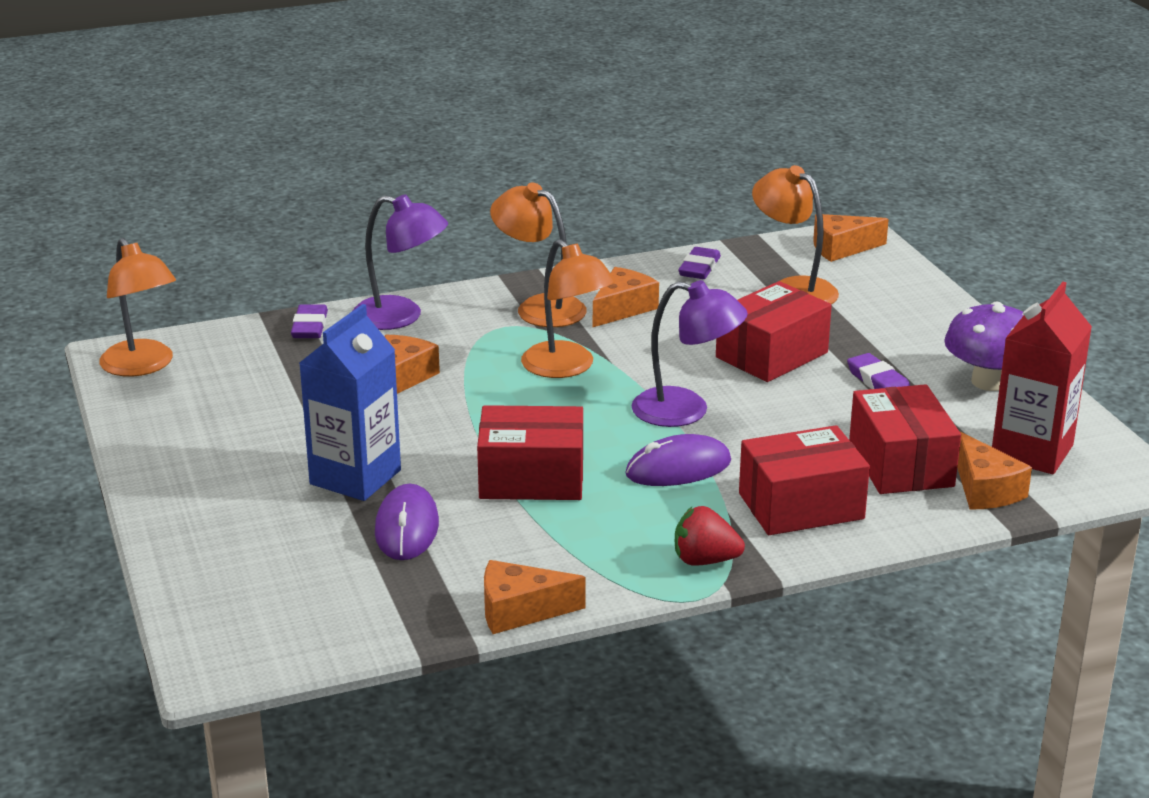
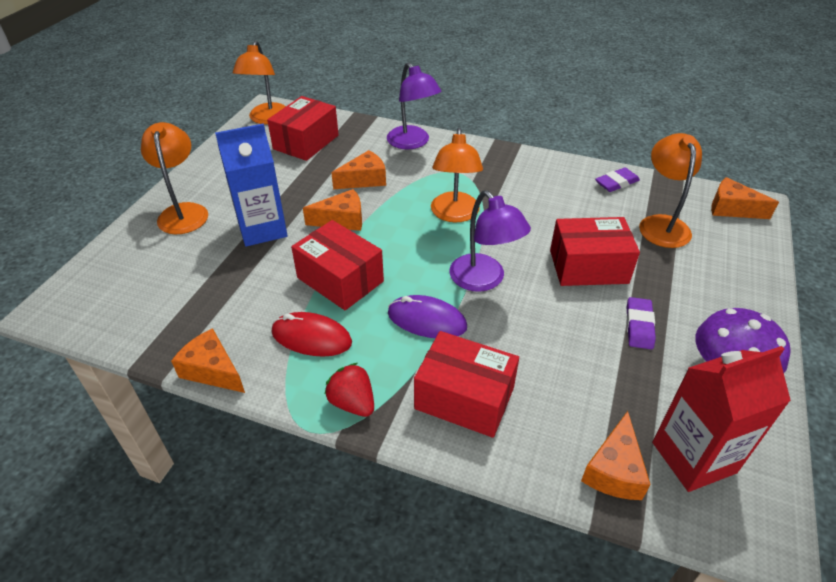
camera: 40 degrees right, 15 degrees up
purple eraser [291,304,328,338] -> none
purple mouse [375,484,439,560] -> none
orange lamp [490,182,587,327] -> orange lamp moved to [141,122,208,234]
orange cheese [593,267,659,327] -> orange cheese moved to [303,189,362,231]
red box [849,384,961,494] -> red box moved to [267,96,339,161]
none -> red mouse [272,312,352,357]

